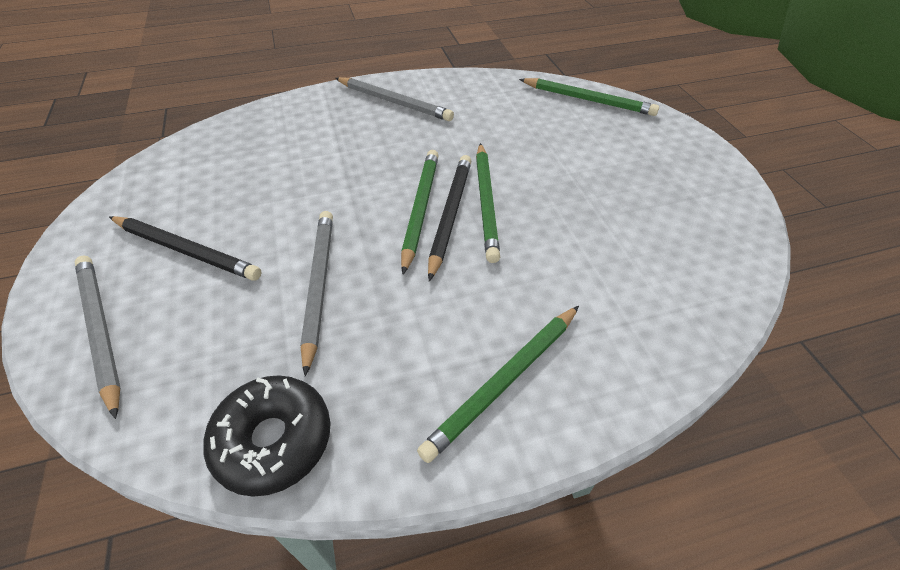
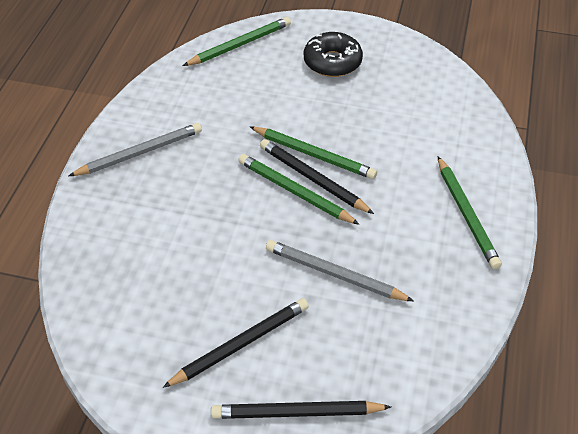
camera: 60 degrees left, 0 degrees up
grey pencil [75,255,121,419] -> black pencil [211,401,391,419]
black donut [203,375,330,497] -> black donut moved to [304,32,363,77]

